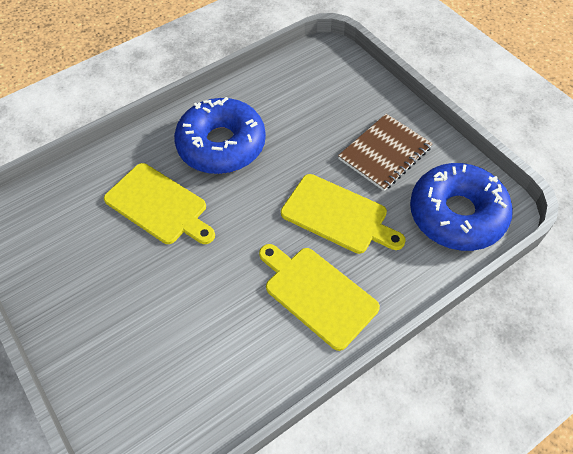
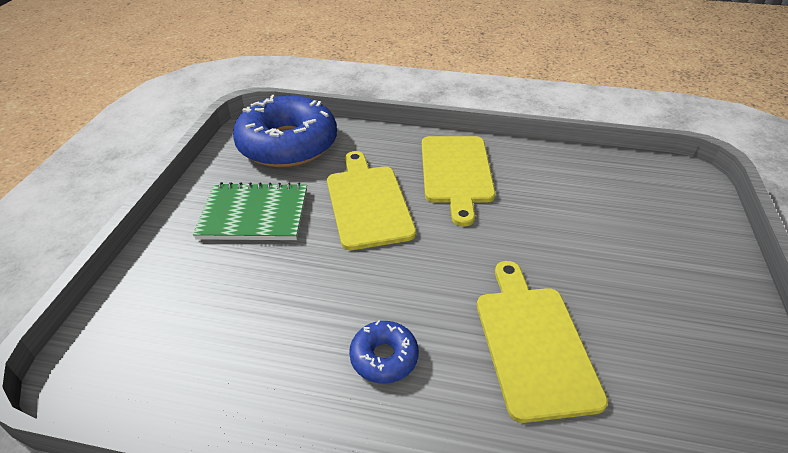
camera: 135 degrees left, 15 degrees down
blue donut [174,97,266,174] -> blue donut [349,320,419,383], size x0.45
brown notebook [338,114,433,191] -> green notebook [193,182,307,240]

